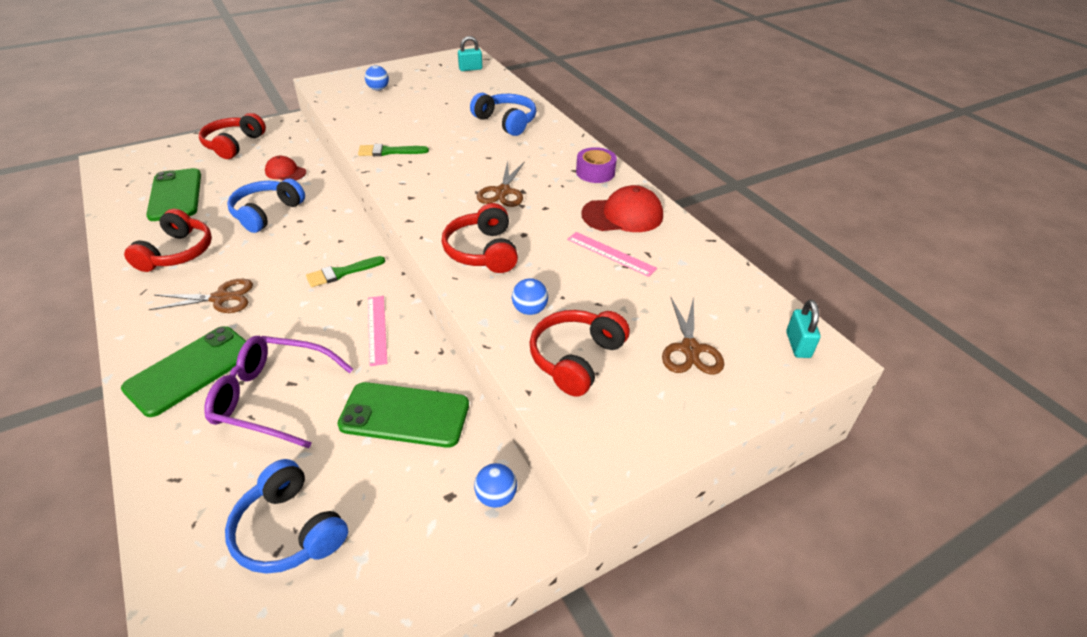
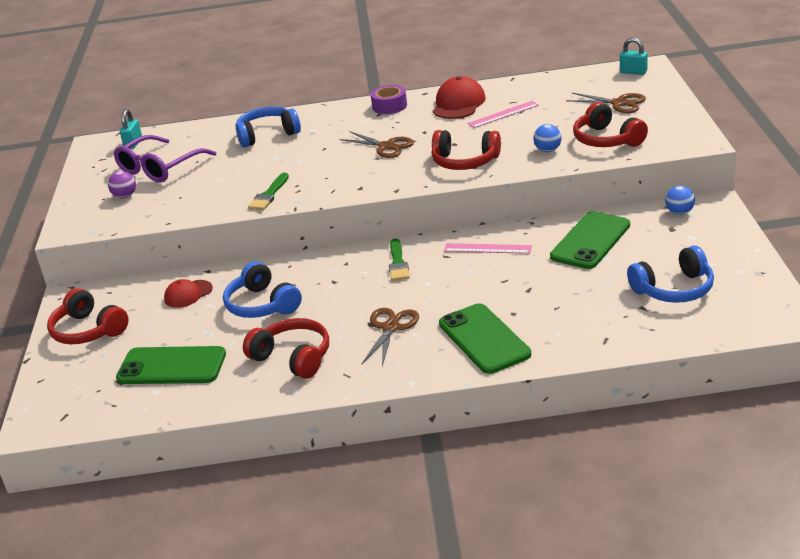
camera: 60 degrees left, 10 degrees down
purple glasses [204,336,353,448] -> purple glasses moved to [114,135,216,183]
blue ball [365,65,389,90] -> purple ball [108,171,136,198]

